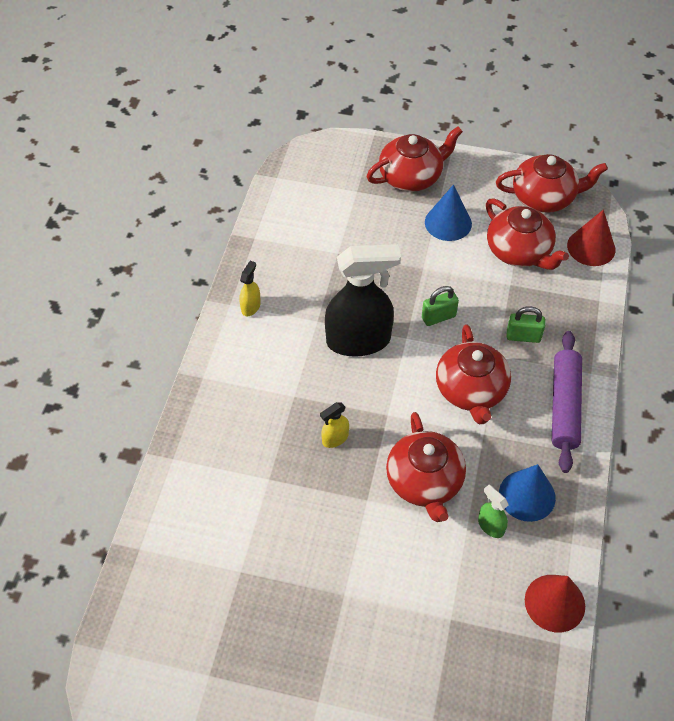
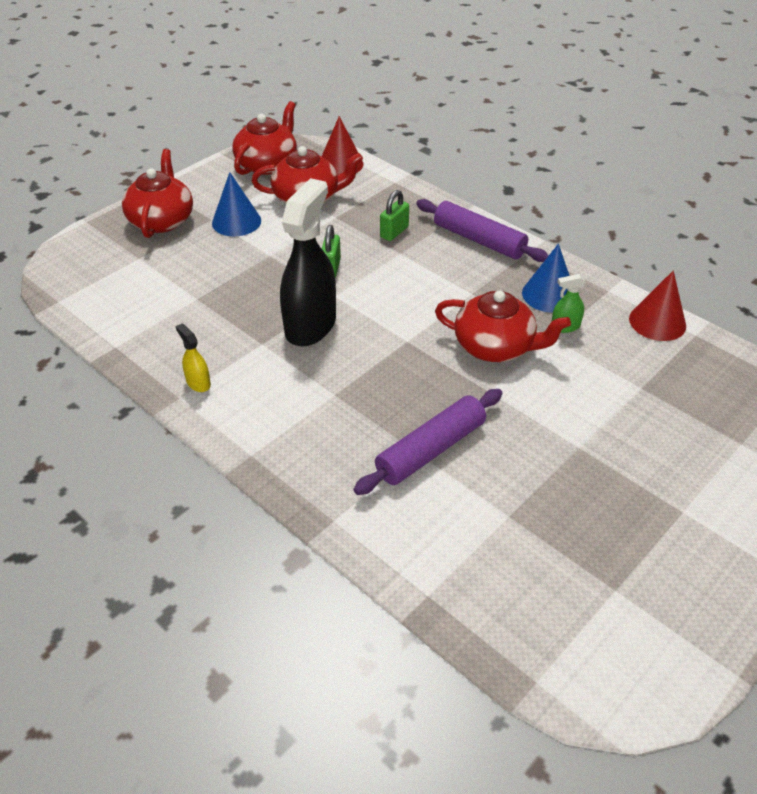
camera: 60 degrees left, 10 degrees down
yellow spray bottle [320,402,349,448] -> none
red teapot [436,324,511,424] -> none
none -> purple rolling pin [353,389,502,495]

